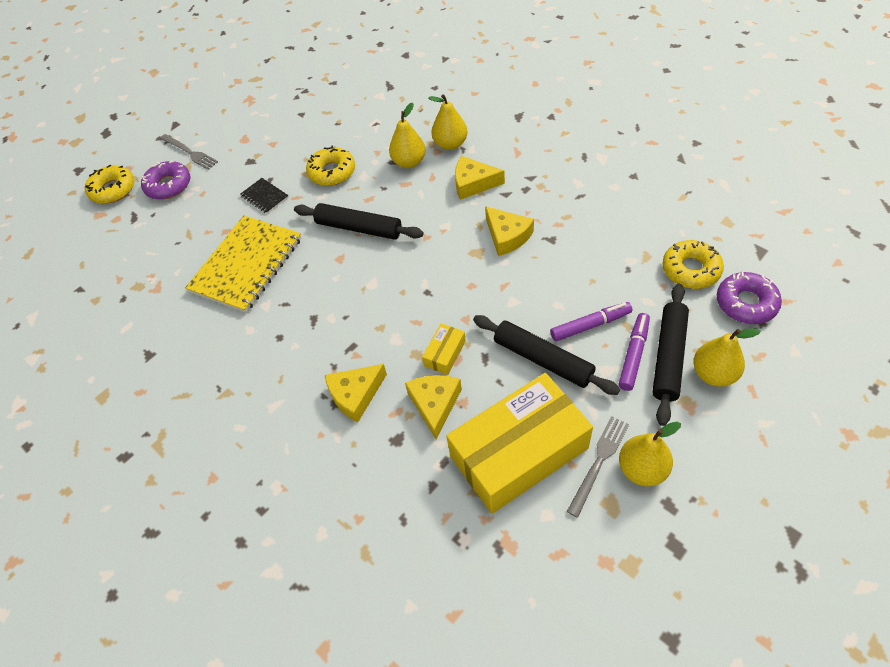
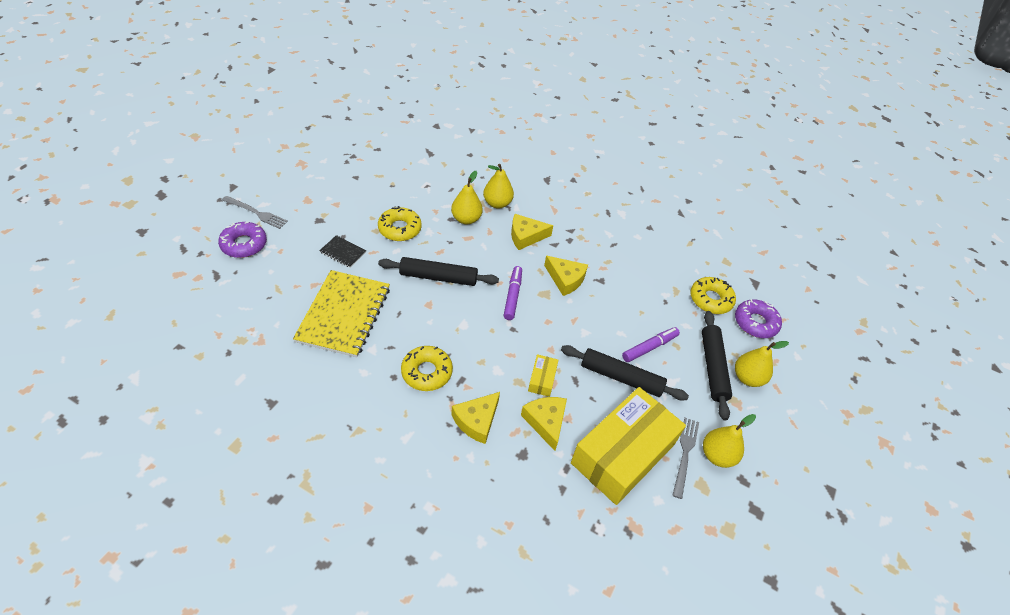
camera: 25 degrees left, 5 degrees down
yellow donut [85,165,135,204] -> yellow donut moved to [401,346,453,391]
purple marker [619,313,650,391] -> purple marker moved to [504,266,522,320]

